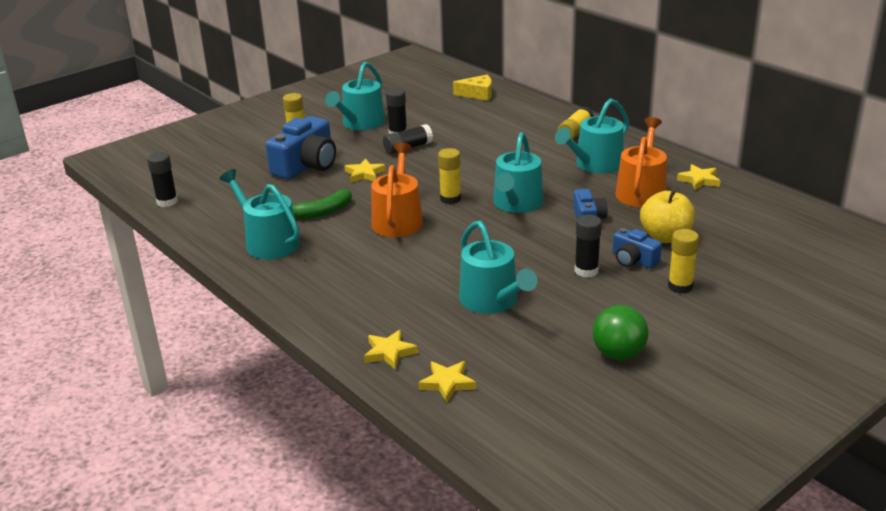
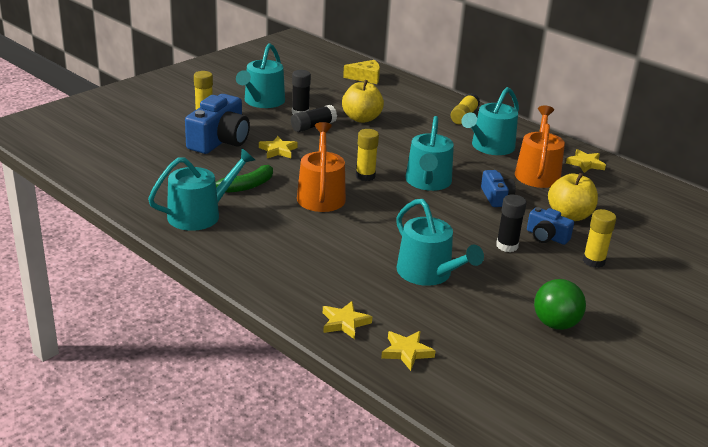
camera: 10 degrees left, 0 degrees up
black glue stick [147,152,178,207] -> none
turquoise watering can [219,169,300,259] -> turquoise watering can turned 105 degrees clockwise [148,148,255,231]
none -> yellow apple [342,80,384,123]

